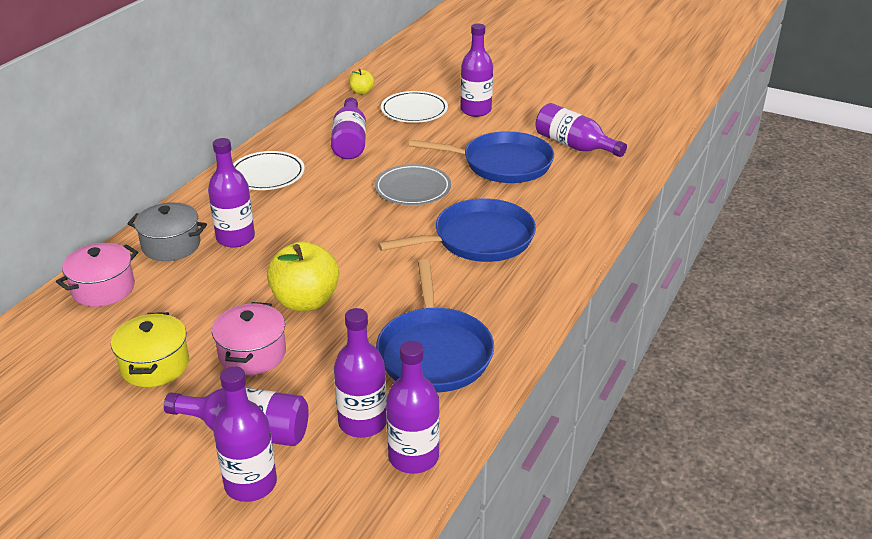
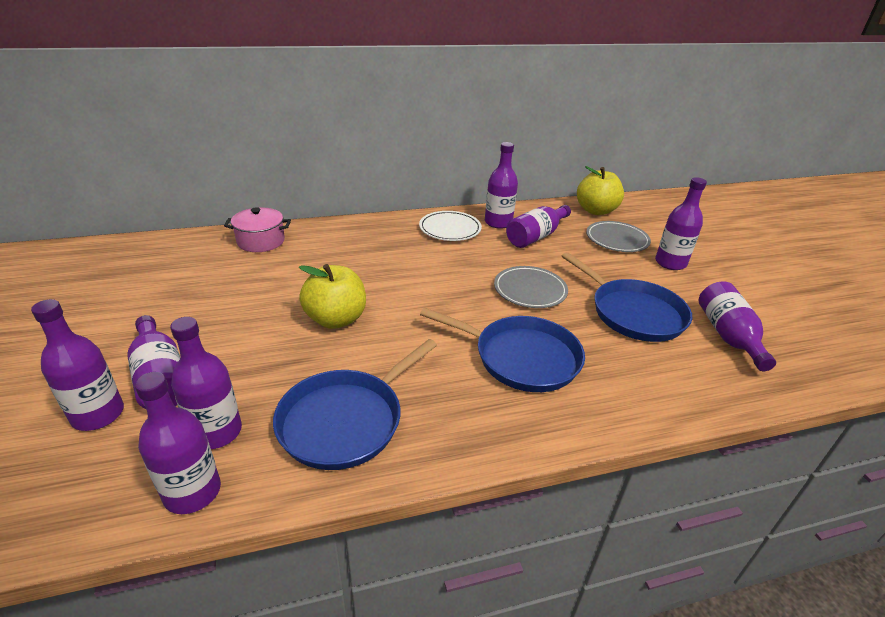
camera: 45 degrees right, 0 degrees up
yellow pot [111,312,189,387] -> none
grey pot [128,202,207,261] -> none
purple bottle [208,138,255,248] -> purple bottle moved to [485,142,518,229]
pink pot [212,302,286,376] -> none
yellow apple [349,69,374,94] -> yellow apple [577,166,624,215], size x2.02
white plate [381,91,448,123] -> grey plate [586,221,651,252]

